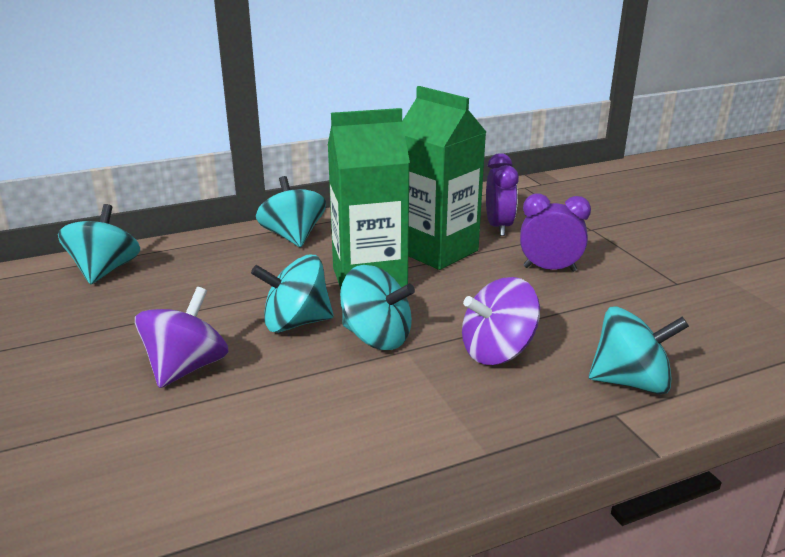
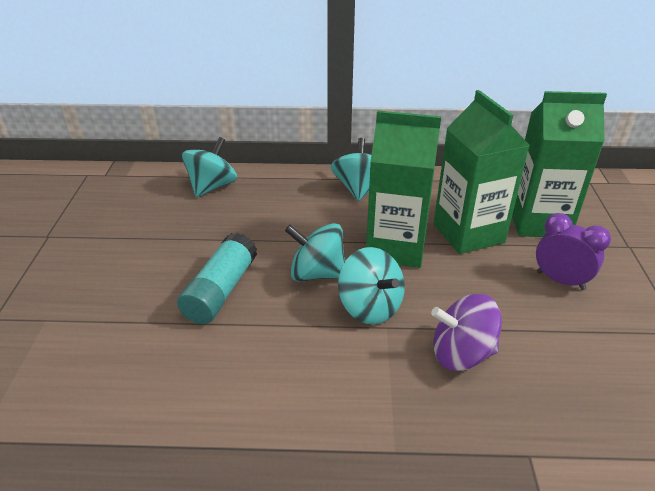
camera: 25 degrees right, 10 degrees up
purple spinning top [135,287,229,388] -> turquoise glue stick [177,233,257,324]
purple clock [486,153,519,236] -> green carton [512,91,607,237]
turquoise spinning top [589,306,689,394] -> none

